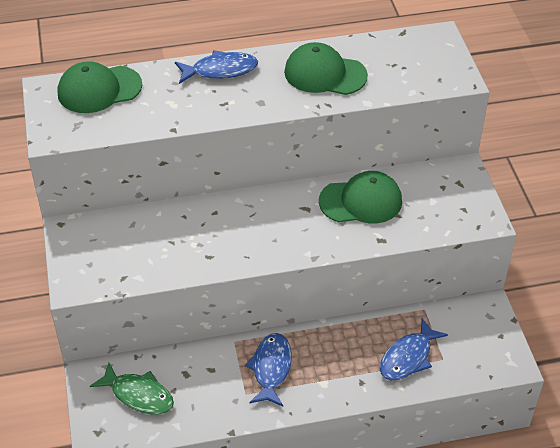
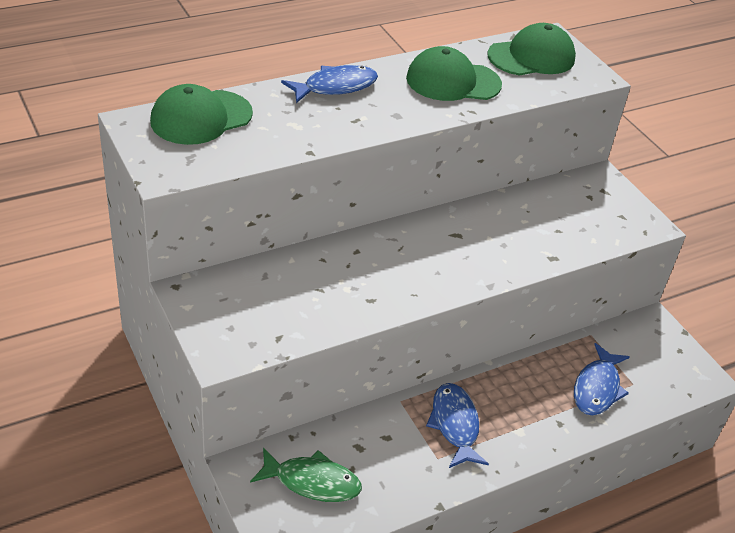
camera: 20 degrees left, 5 degrees down
green cap [319,171,402,223] -> green cap moved to [487,23,576,76]

